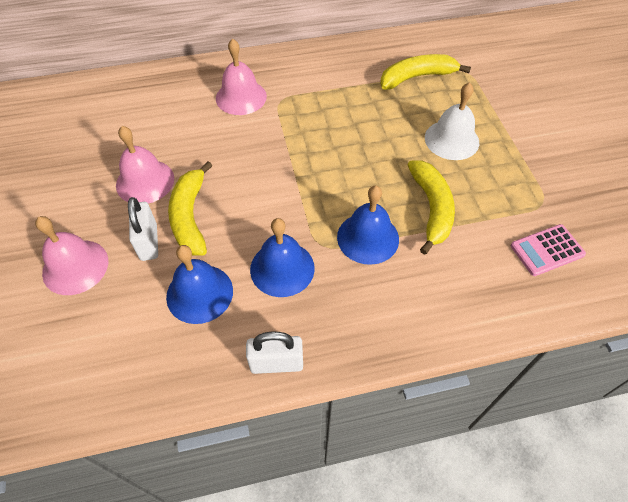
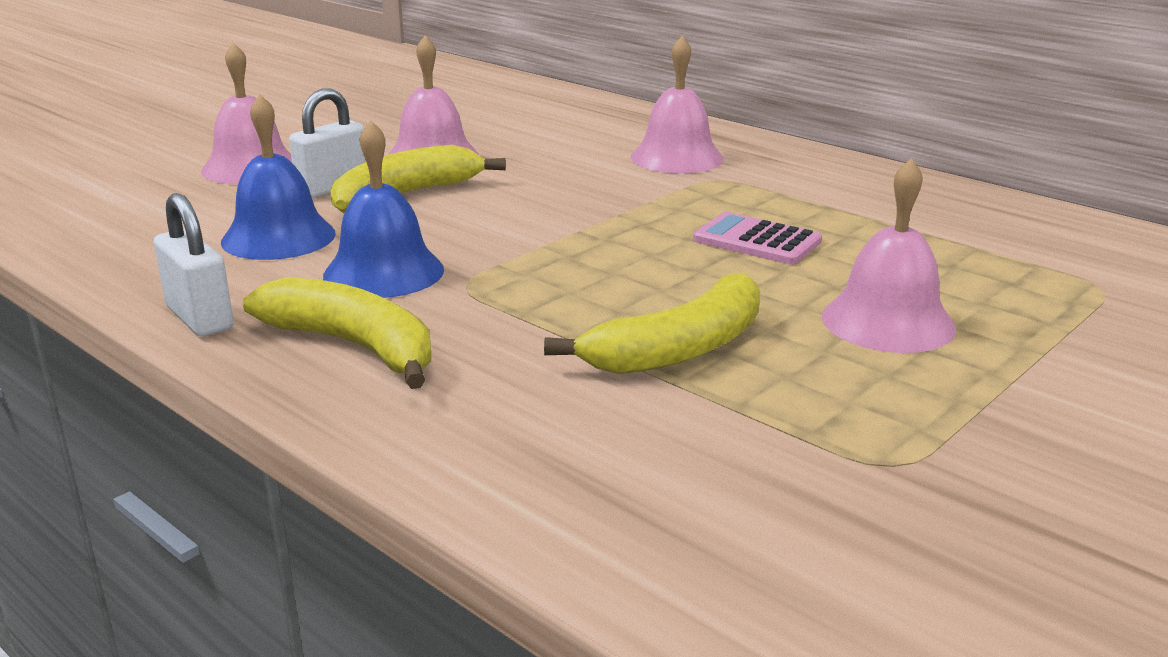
camera: 55 degrees right, 30 degrees down
blue bell [337,186,399,265] -> none
yellow banana [380,54,471,90] -> yellow banana moved to [243,277,431,389]
white bell [425,82,479,160] -> pink bell [822,158,957,353]
pink calculator [511,224,586,276] -> pink calculator moved to [693,212,822,265]

